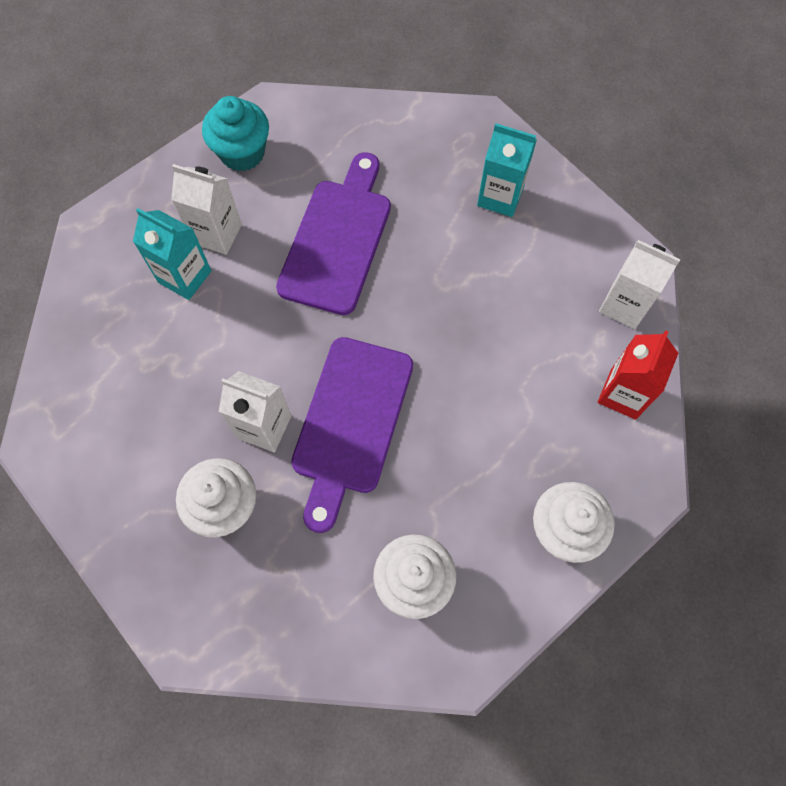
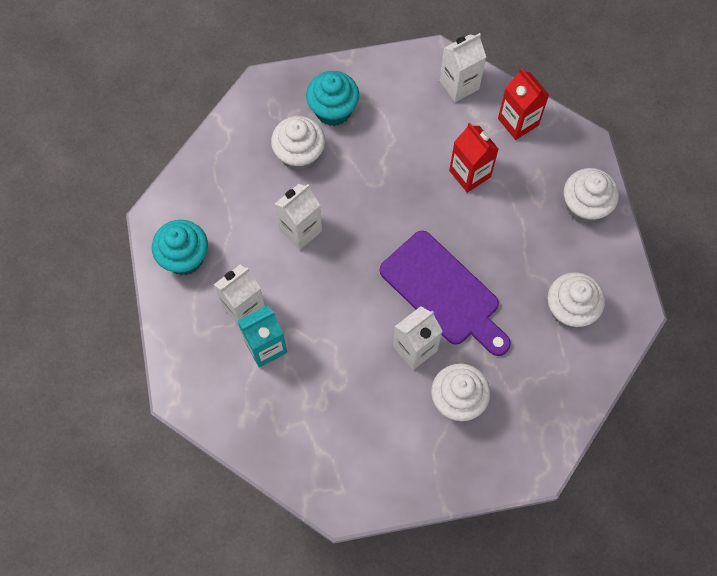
camera: 60 degrees left, 0 degrees up
purple cutting board [276,152,391,315] -> white carton [275,184,322,250]
turquoise carton [477,123,537,217] -> turquoise cupcake [306,71,359,126]
none -> white cupcake [271,116,325,171]
none -> red carton [449,123,498,193]

